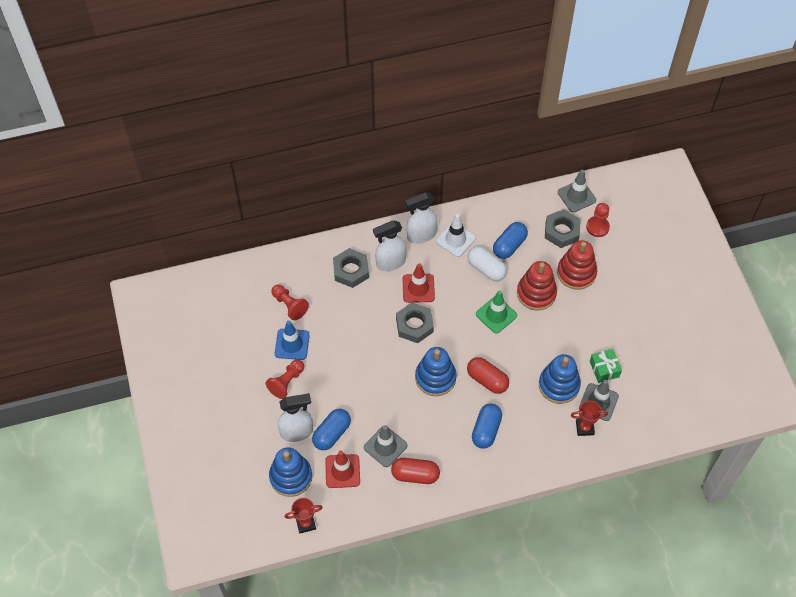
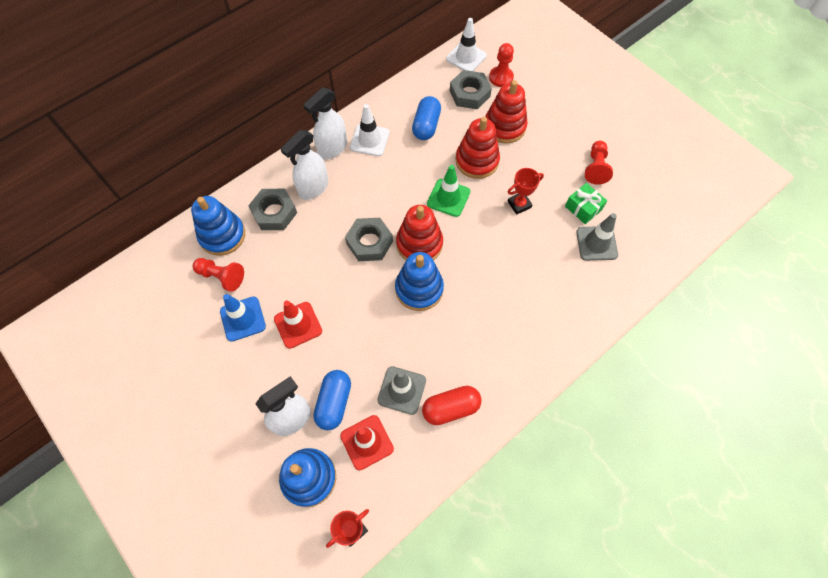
camera: 25 degrees left, 5 degrees up
red pawn [266,360,304,399] -> red pawn moved to [585,141,613,184]
red traffic cone [403,263,435,303] -> red traffic cone moved to [274,300,322,349]
white capsule [467,246,507,281] -> none
red capsule [467,357,509,394] -> none
blue capsule [472,403,502,449] -> none
blue stacking toy [539,354,581,404] -> blue stacking toy moved to [191,196,245,256]
grey traffic cone [558,170,596,212] -> white traffic cone [446,18,487,71]
red trophy [571,401,608,436] -> red trophy moved to [507,168,544,215]
none -> red stacking toy [396,205,443,260]

